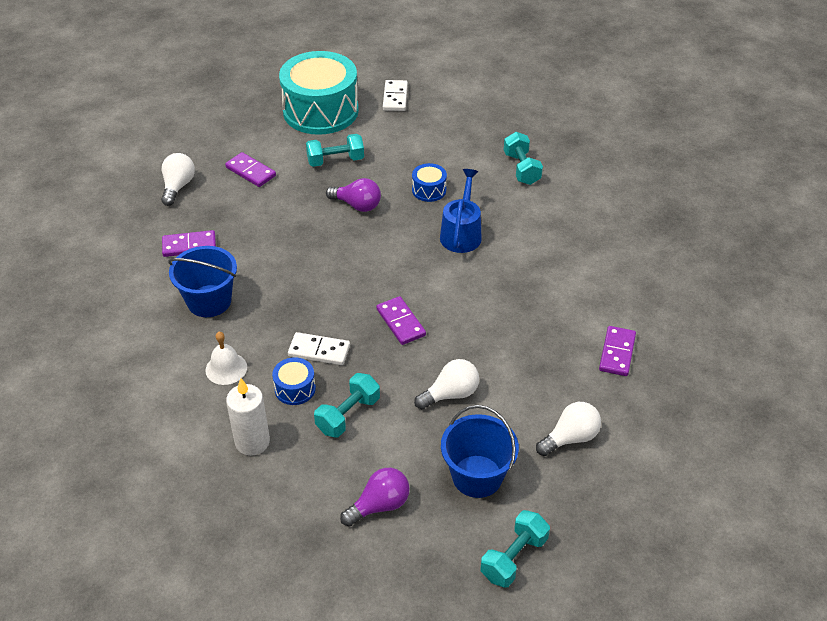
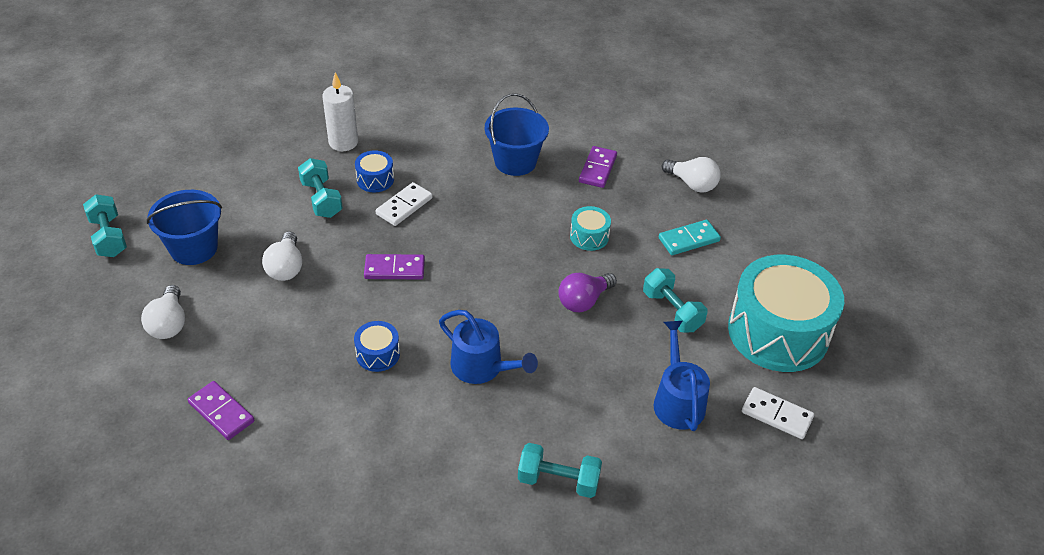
camera: 115 degrees right, 0 degrees up
white bell [205,332,247,385] -> none
purple domino [225,152,276,187] -> turquoise domino [659,220,721,255]
turquoise dumbbell [306,134,364,167] -> turquoise dumbbell turned 45 degrees counterclockwise [643,268,707,332]
purple light bulb [340,468,410,527] -> none
blue drum [412,163,447,202] -> blue drum moved to [354,321,400,372]
none -> turquoise drum [570,206,611,251]
none -> blue watering can [654,321,710,431]

